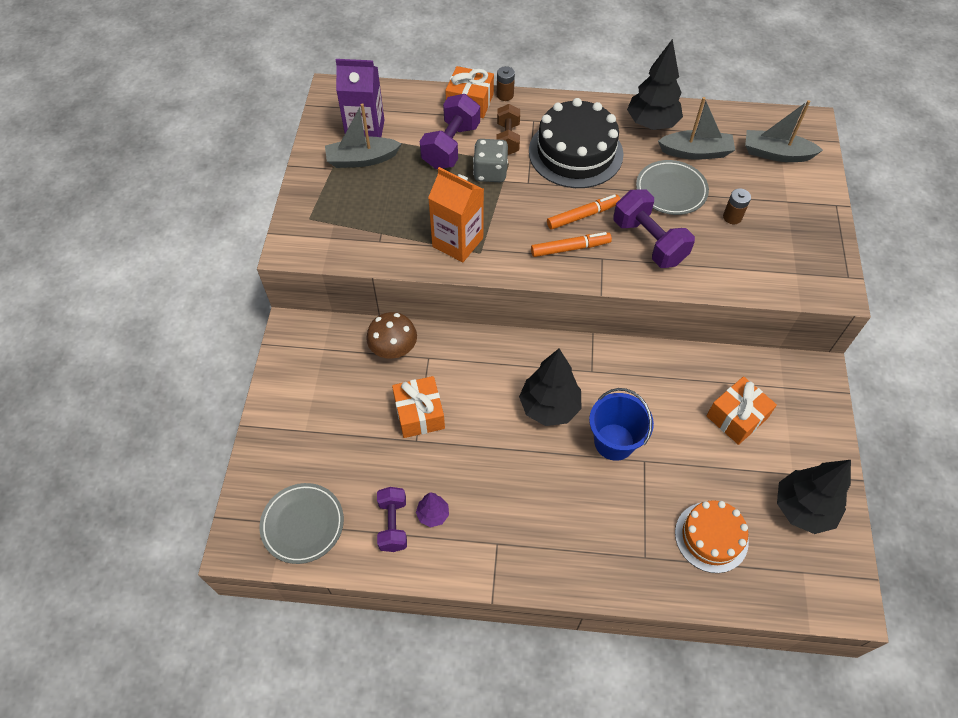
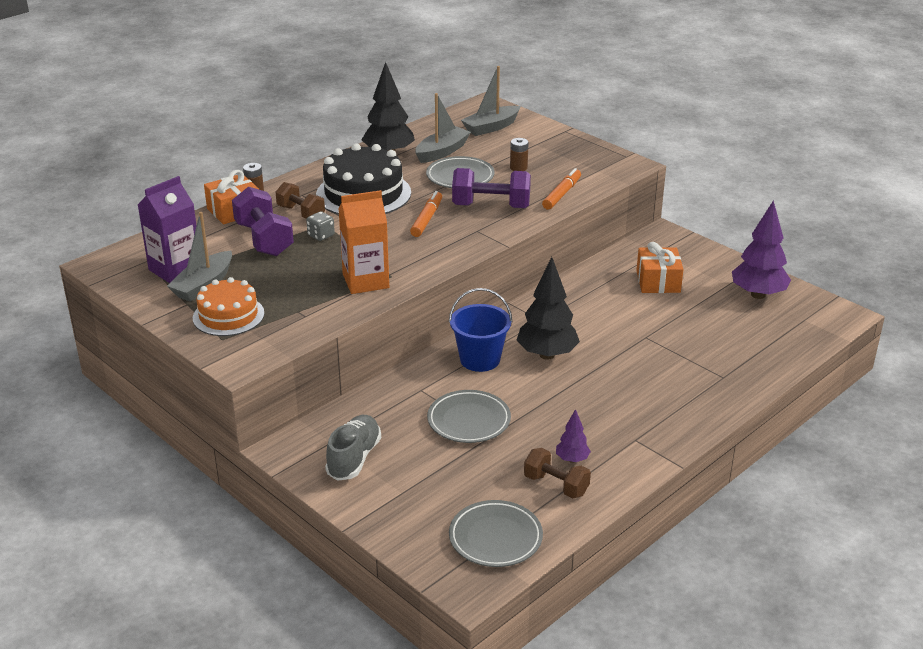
camera: 50 degrees left, 25 degrees down
brown mushroom [366,312,417,359] -> none
purple dumbbell [377,487,407,552] -> brown dumbbell [524,448,591,498]
orange gift [392,376,445,438] -> grey plate [427,390,511,443]
grey dice [473,139,508,182] -> grey dice [306,212,335,241], size x0.64
orange marker [531,232,612,257] -> orange marker moved to [542,168,581,210]
blue bucket [589,388,654,461] -> blue bucket moved to [449,288,512,372]
orange cake [675,500,749,573] -> orange cake moved to [193,277,264,336]
black tree [777,460,851,534] -> purple tree [732,200,791,299]
none -> grey shoe [325,415,381,481]

